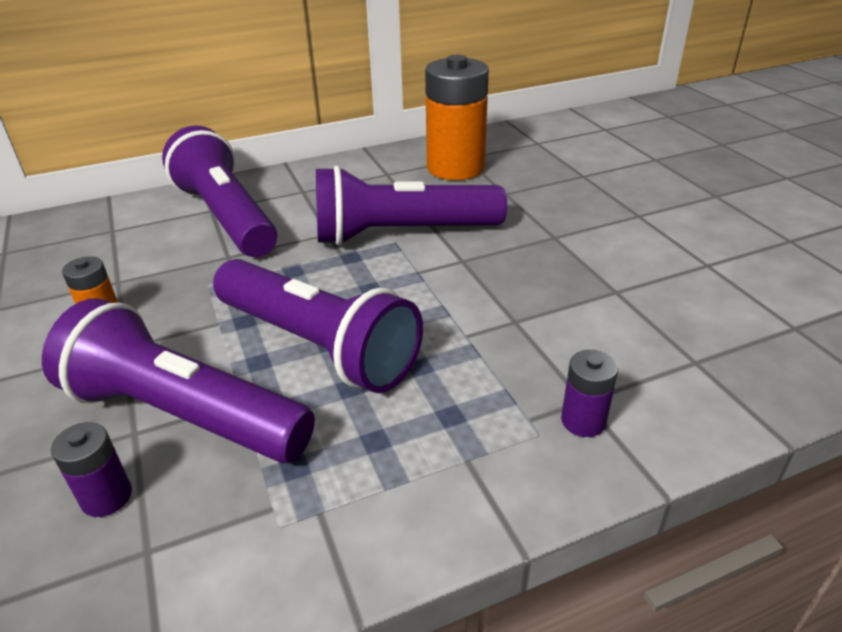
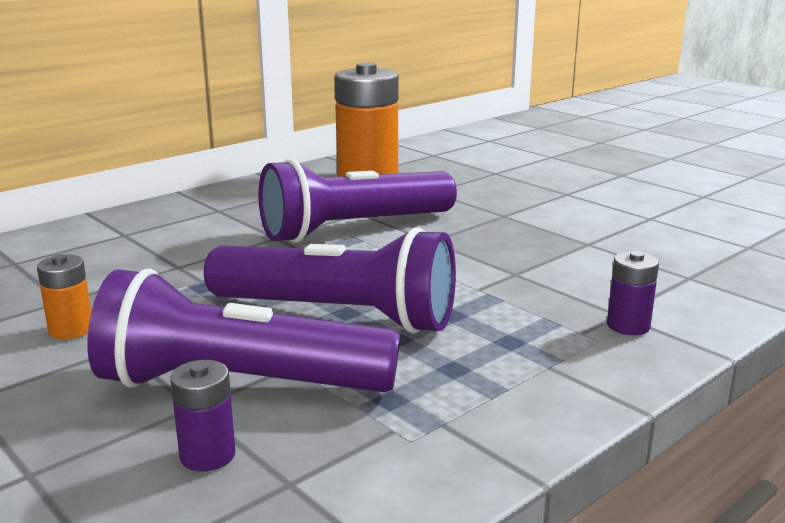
camera: 20 degrees left, 15 degrees down
purple flashlight [162,126,277,257] -> none

